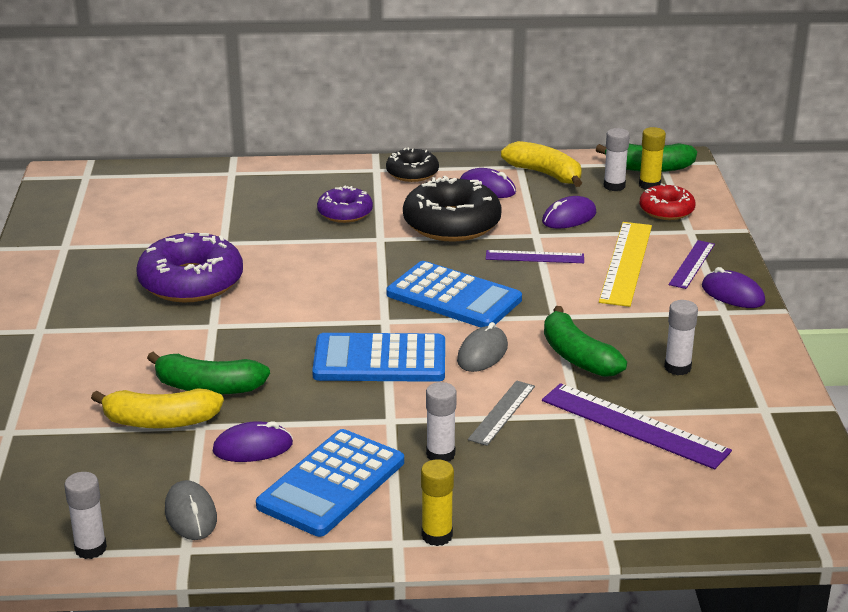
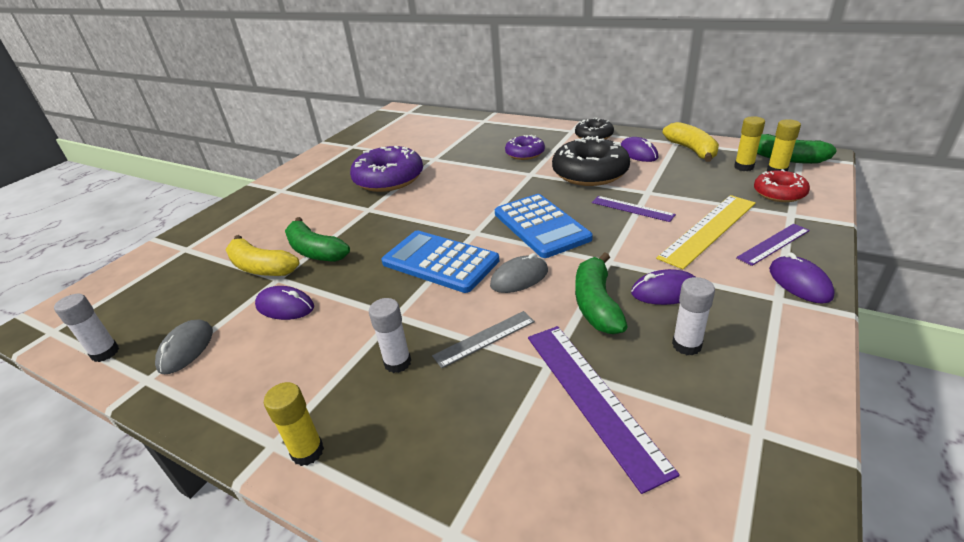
camera: 35 degrees right, 5 degrees up
blue calculator [256,429,404,537] -> none
purple mouse [542,196,597,228] -> purple mouse moved to [631,269,695,305]
white glue stick [604,128,630,191] -> yellow glue stick [734,116,765,171]

